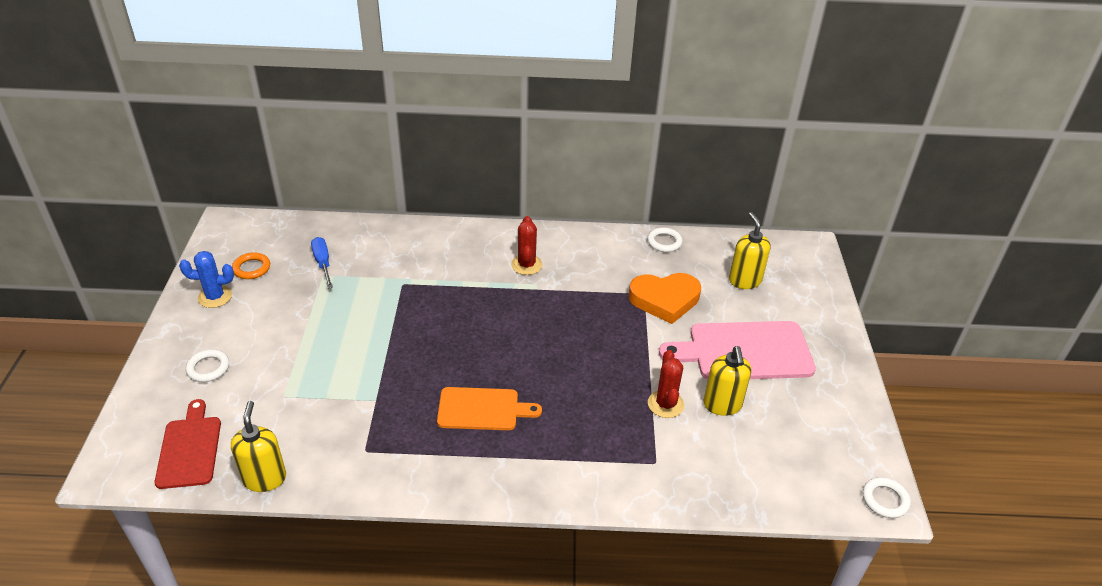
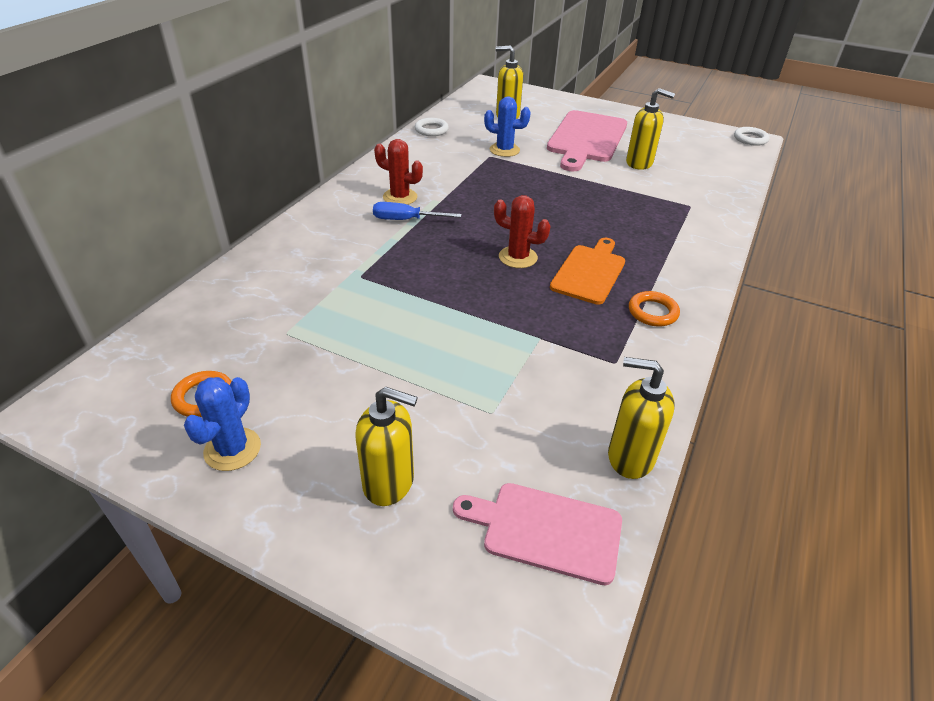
camera: 65 degrees left, 0 degrees up
red cutting board [154,399,221,489] -> pink cutting board [453,483,622,585]
white ring [186,349,229,382] -> yellow soap dispenser [355,387,418,506]
blue screwdriver [311,237,333,289] -> blue screwdriver moved to [373,202,461,220]
orange heart [629,273,701,324] -> blue cactus [484,97,531,157]
red cactus [648,350,684,418] -> red cactus moved to [494,195,551,268]
none -> orange ring [629,291,680,326]

